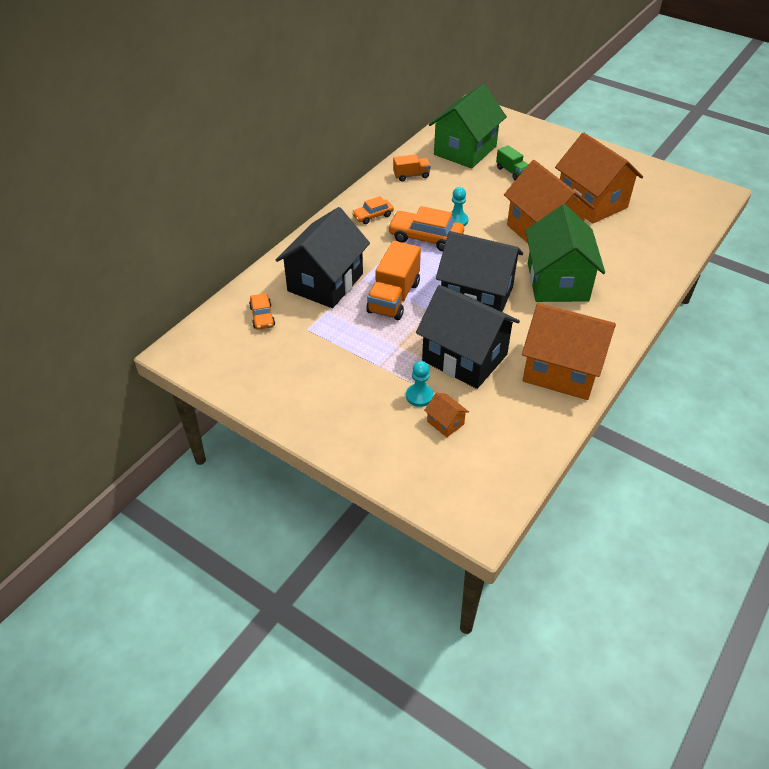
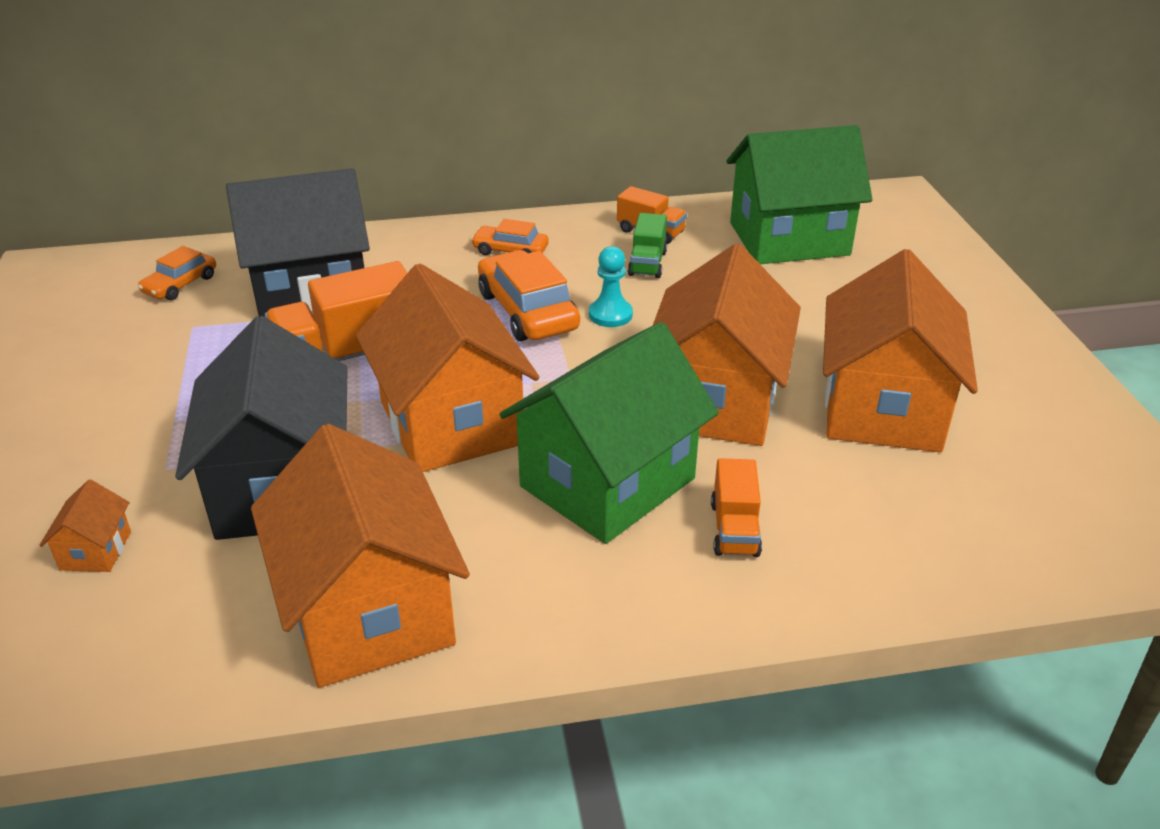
camera: 45 degrees right, 10 degrees down
turquoise pawn [406,361,434,407] -> none
black house [436,231,523,312] -> orange house [356,264,539,472]
green truck [496,145,529,180] -> green truck moved to [628,213,667,278]
none -> orange truck [711,458,762,557]

